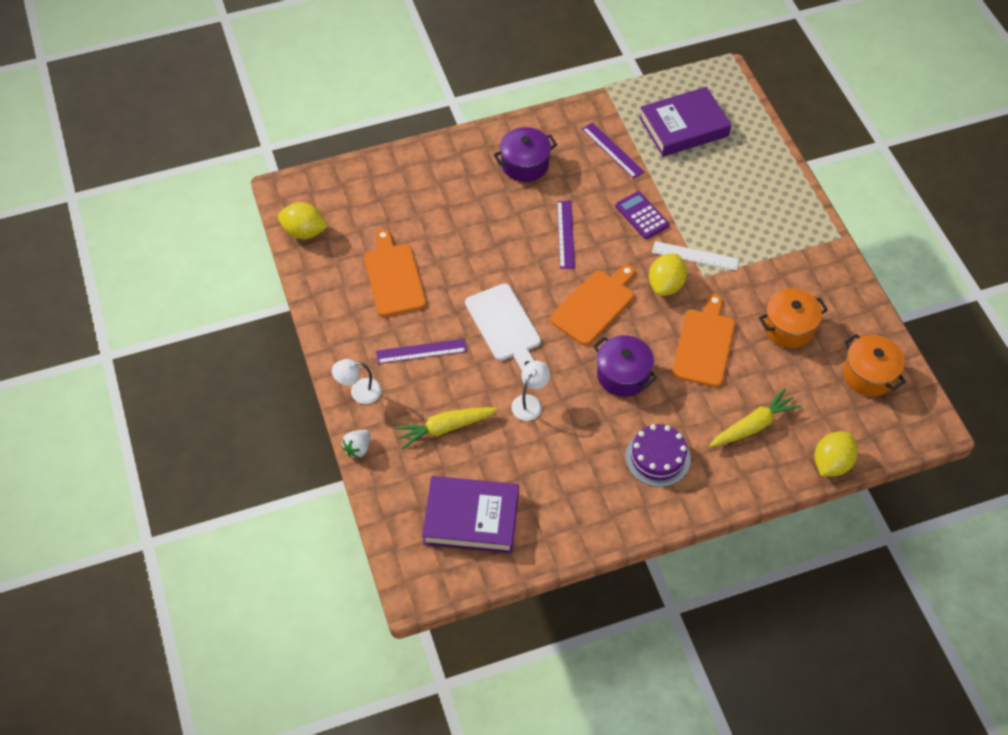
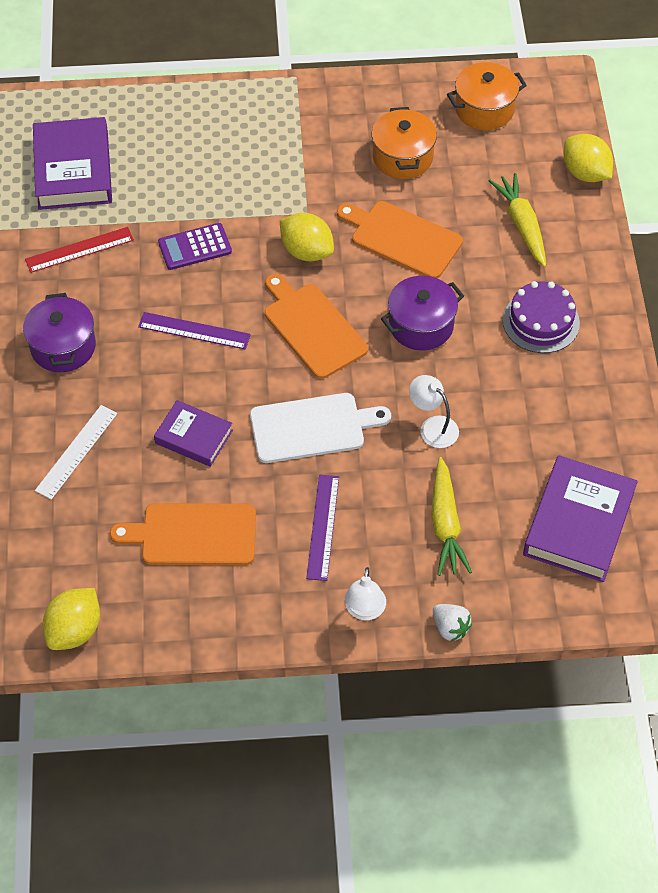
camera: 75 degrees left, 0 degrees up
purple ruler [582,123,644,179] -> red ruler [25,227,134,273]
white ruler [652,241,739,271] -> white ruler moved to [35,405,117,500]
none -> purple book [154,400,233,467]

